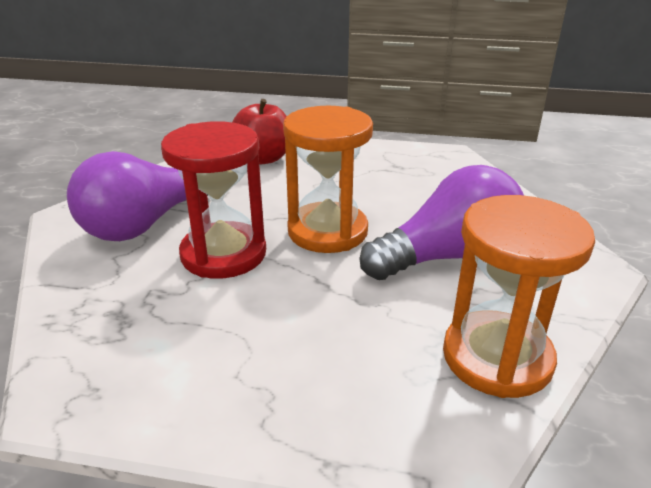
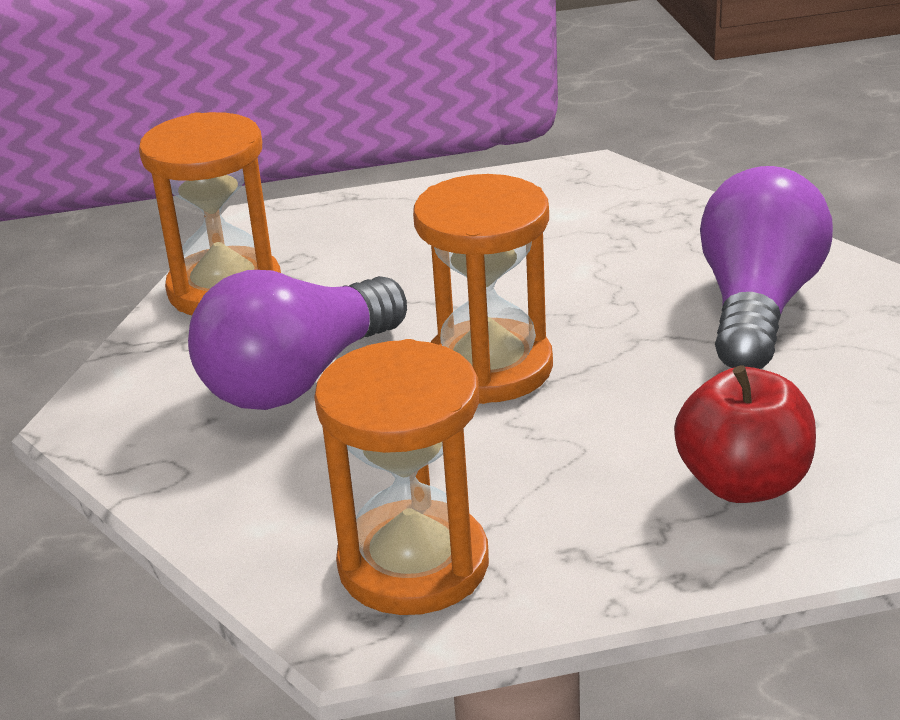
camera: 160 degrees right, 0 degrees up
red hourglass [161,121,266,279] -> none
none -> orange hourglass [314,339,489,615]

